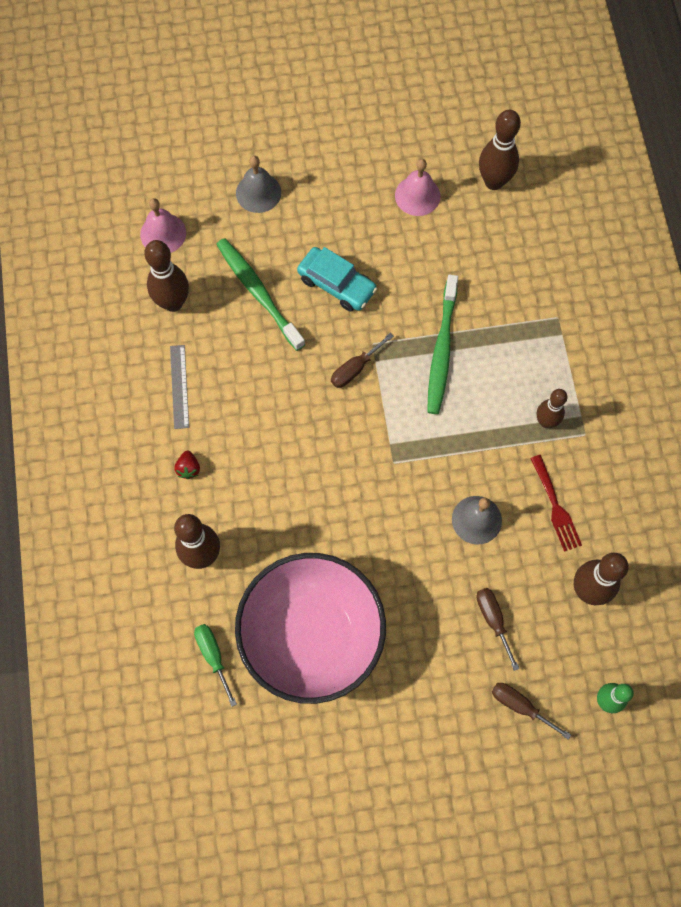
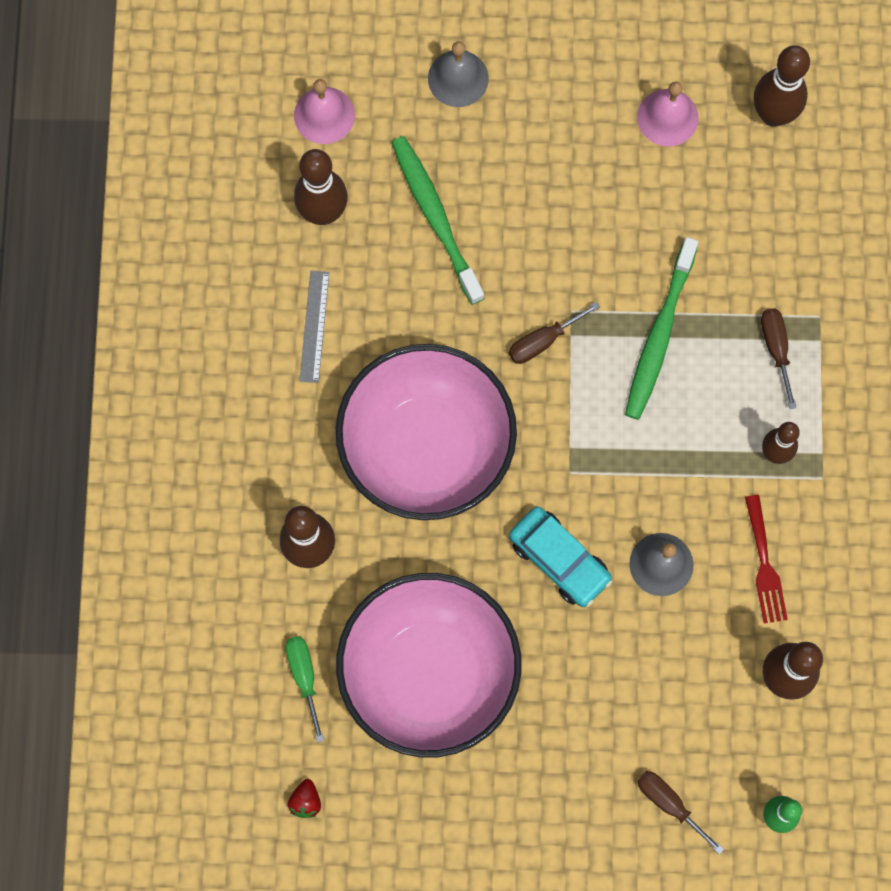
camera: 10 degrees right, 5 degrees up
red strawberry [174,450,200,479] -> red strawberry moved to [287,779,321,818]
turquoise car [297,247,377,312] -> turquoise car moved to [509,507,612,607]
brown screwdriver [476,588,519,671] -> brown screwdriver moved to [761,308,797,409]
none -> pink bowl [336,344,517,520]

